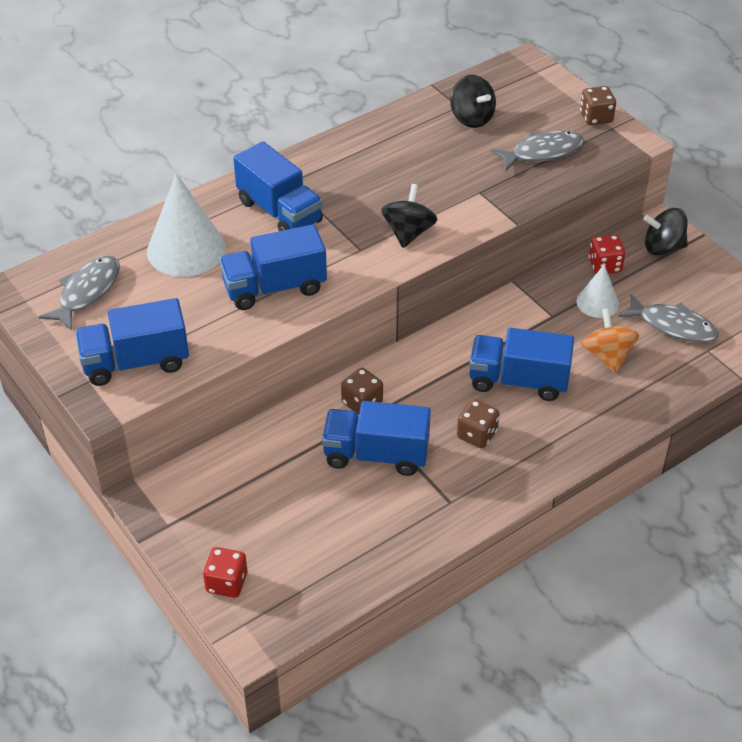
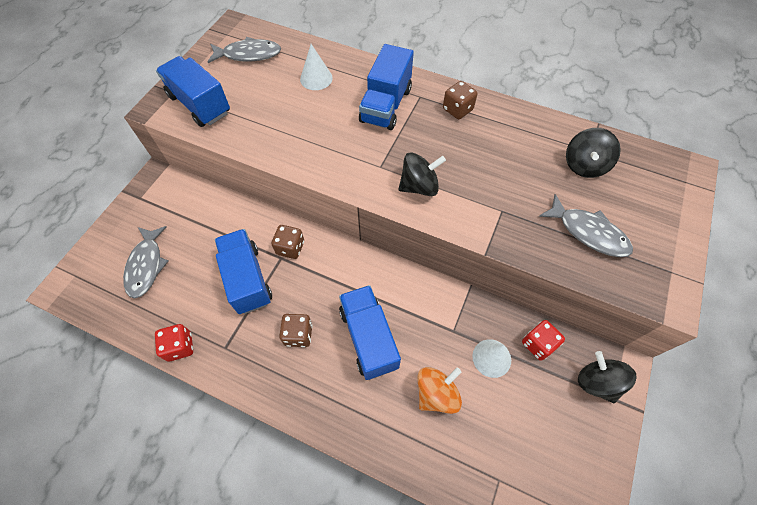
camera: 60 degrees right, 15 degrees up
white cone [147,173,226,277] -> white cone [300,44,333,90], size x0.56
red dice [203,547,247,598] -> red dice moved to [155,324,193,362]
blue truck [219,224,327,310] -> none
brown dice [580,86,616,125] -> brown dice moved to [443,81,477,119]
grey fish [618,293,719,343] -> grey fish moved to [123,226,168,299]

